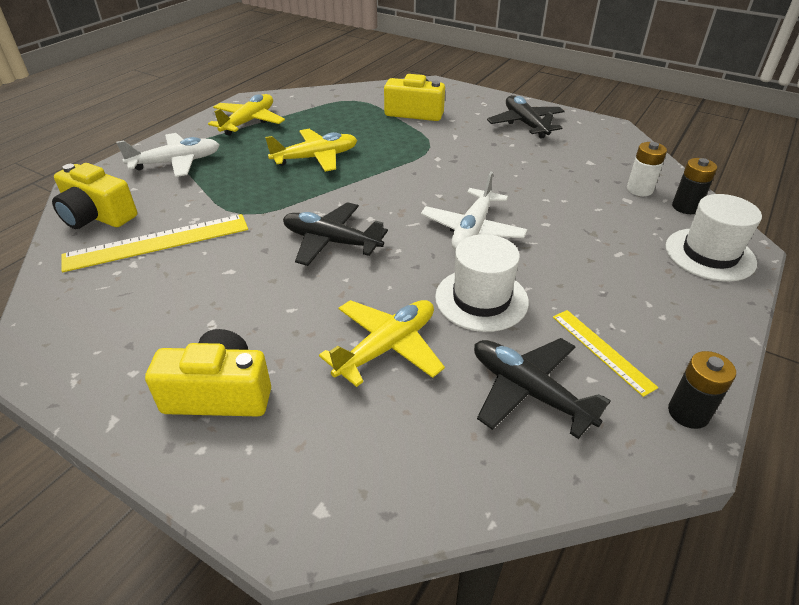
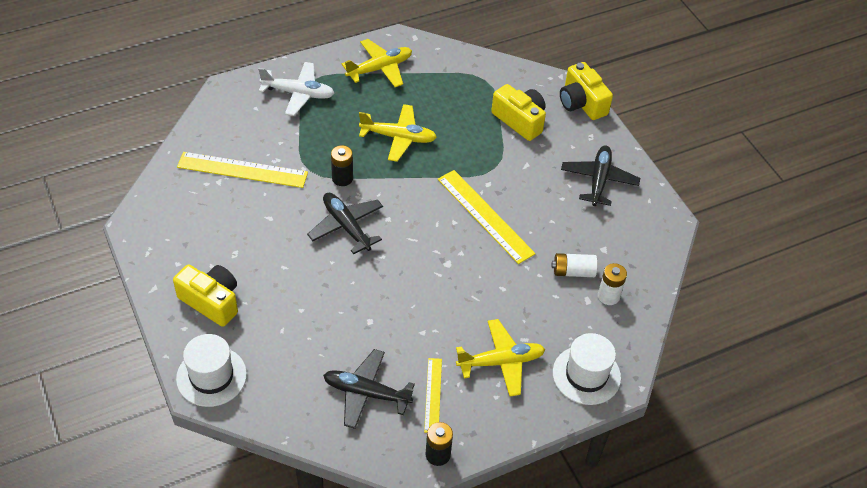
camera: 30 degrees right, 10 degrees up
yellow camera [52,163,137,229] -> yellow camera moved to [560,62,613,120]
yellow plane [319,300,445,387] -> yellow plane moved to [456,319,545,396]
white plane [421,171,527,250] -> none
white hat [435,234,529,332] -> white hat moved to [176,334,247,407]
black plane [474,338,611,439] -> black plane turned 60 degrees counterclockwise [323,349,415,429]
black battery [672,158,717,214] -> black battery moved to [331,145,353,186]
none -> yellow ruler [438,170,536,264]
none -> white battery [552,253,597,277]

